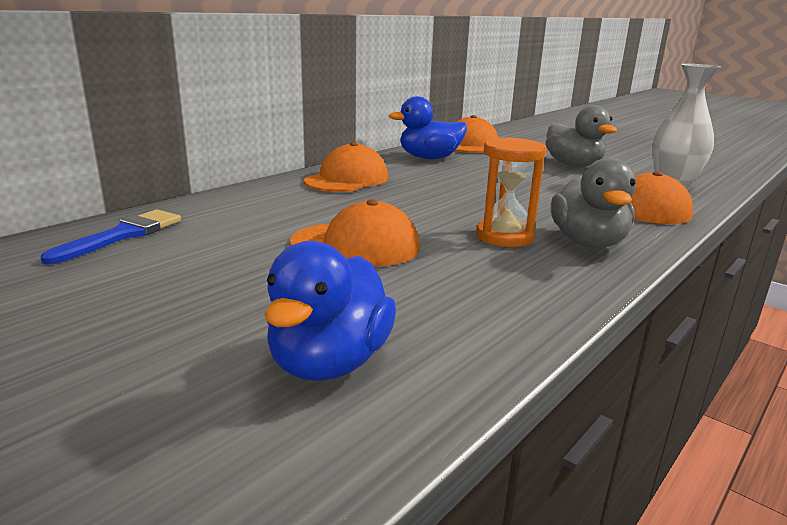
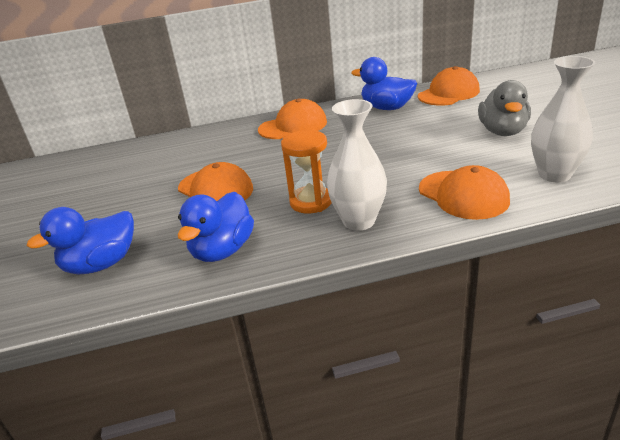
camera: 40 degrees right, 10 degrees up
blue brush [41,209,181,264] -> none
grey duck [551,158,636,248] -> white vase [327,99,387,231]
none -> blue duck [178,192,254,262]

